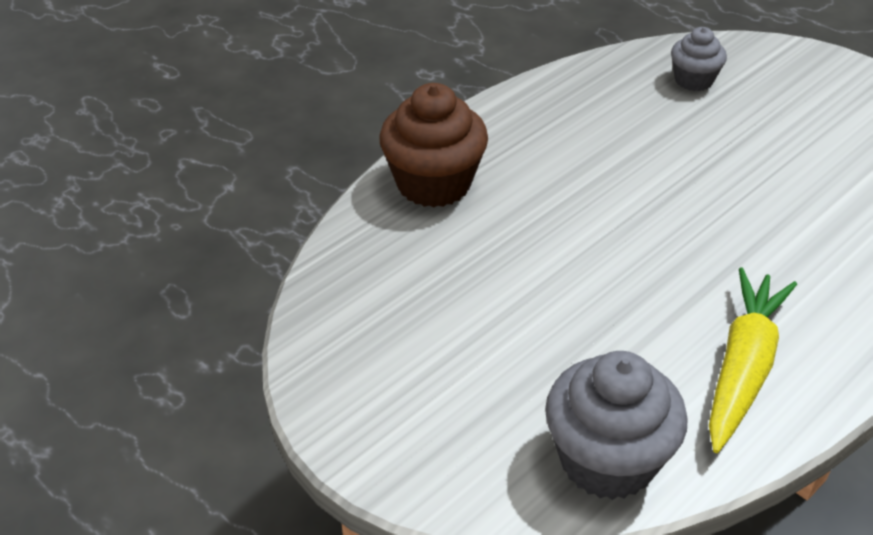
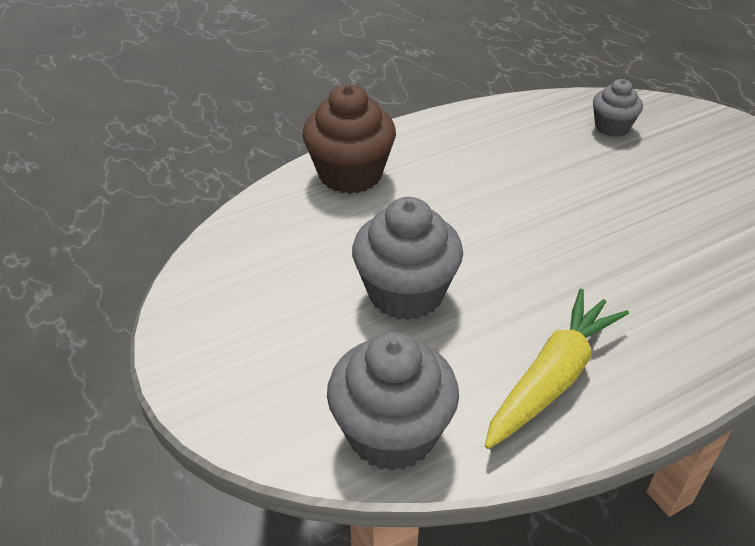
camera: 15 degrees right, 0 degrees up
none -> grey cupcake [352,197,463,320]

